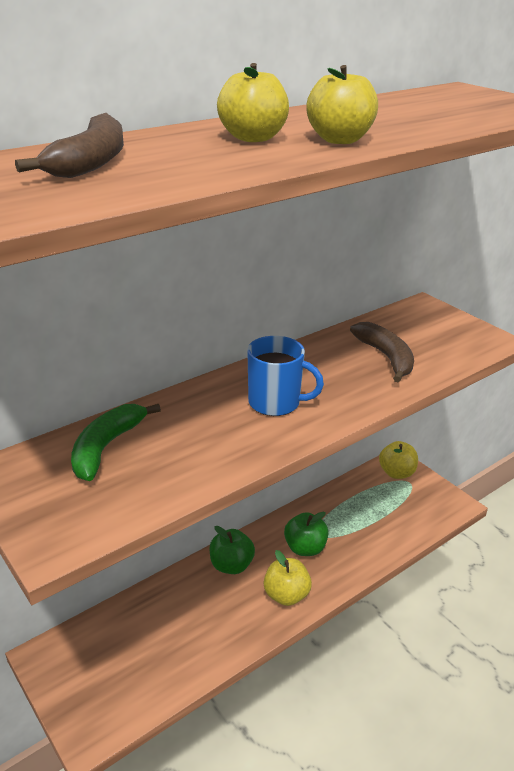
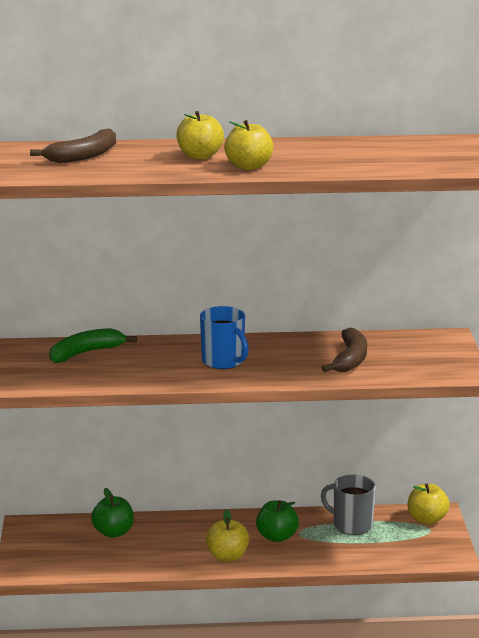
camera: 35 degrees right, 10 degrees down
green apple [209,526,255,574] -> green apple moved to [91,488,134,538]
none -> grey mug [321,475,376,535]

